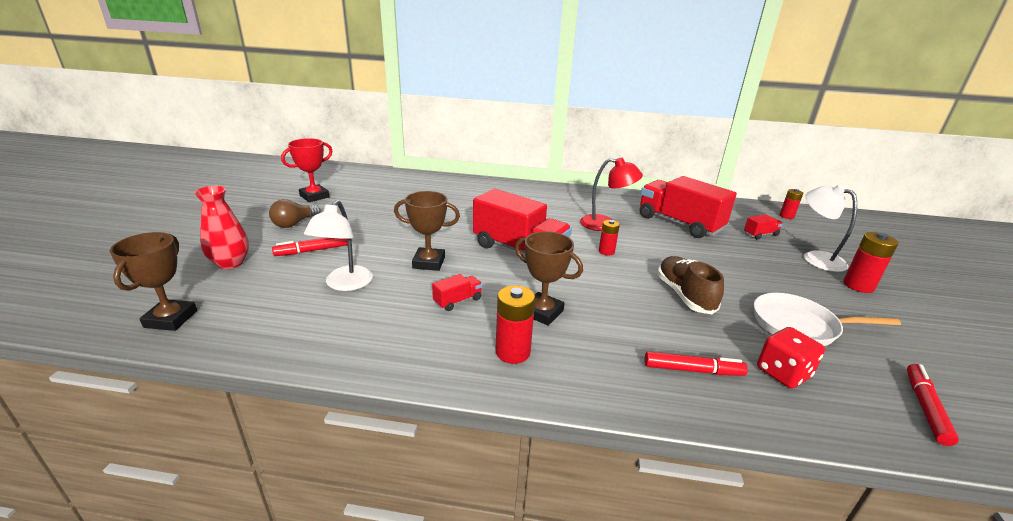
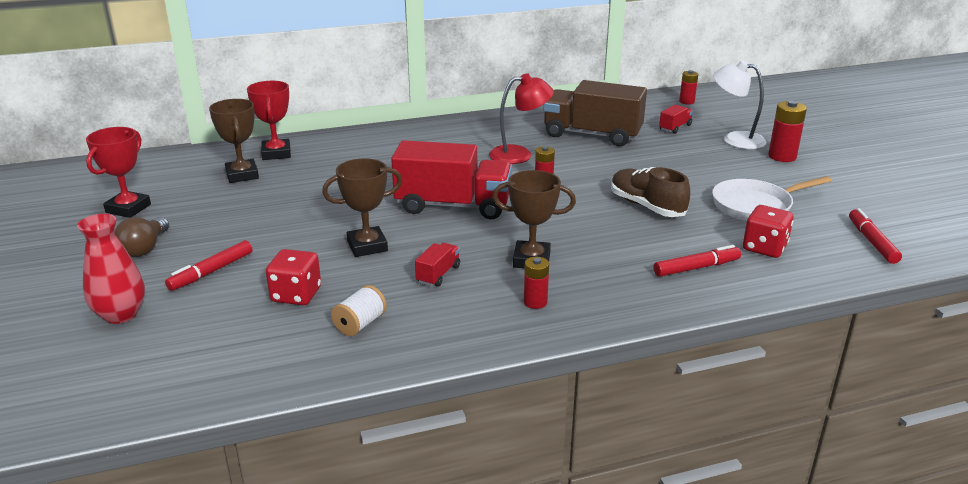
camera: 25 degrees left, 0 degrees up
brown trophy [110,232,197,331] -> brown trophy moved to [209,99,259,183]
white lamp [304,200,373,291] -> red dice [266,249,321,305]
red battery [495,285,535,364] -> red battery [524,257,549,309], size x0.64
red truck [640,176,737,238] -> brown truck [543,80,647,146]
none -> red trophy [247,81,291,160]
none -> white spool [331,285,387,336]

